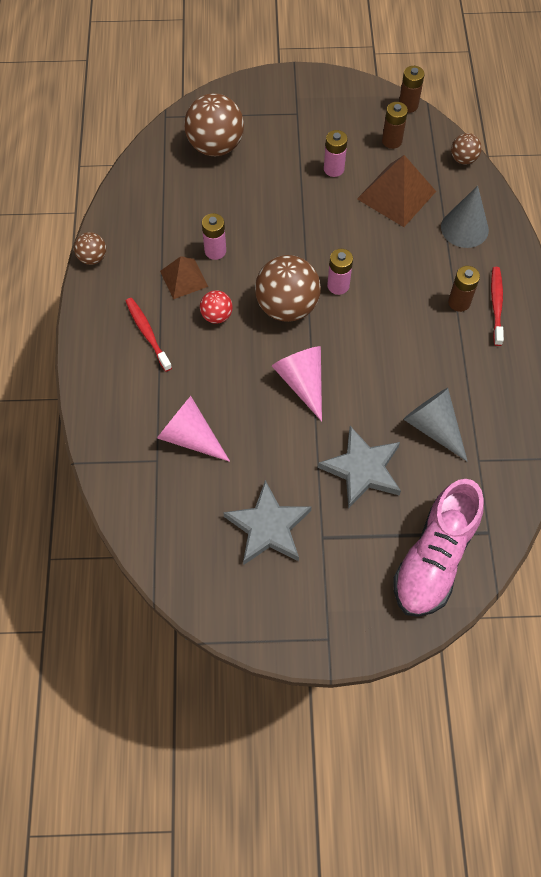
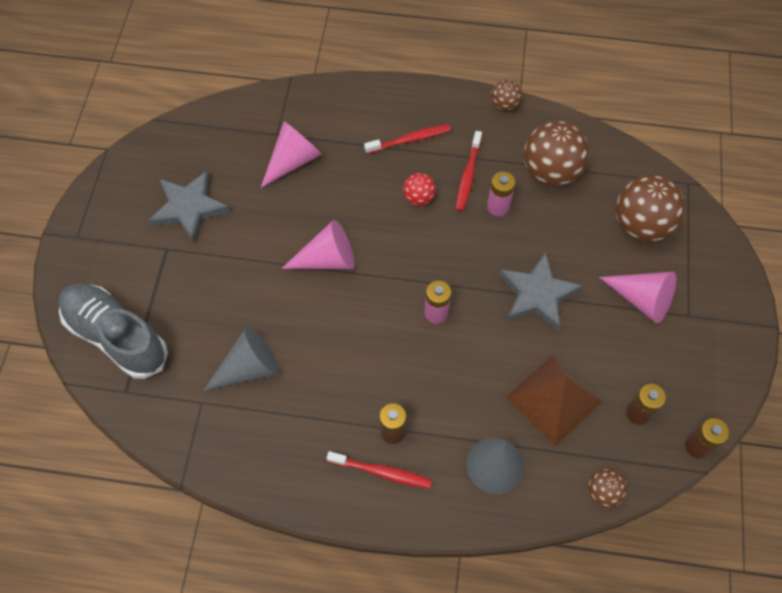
camera: 100 degrees right, 0 degrees up
brown pyramid [160,256,208,299] -> red toothbrush [456,131,482,211]
brown ball [255,255,321,322] -> brown ball moved to [524,121,589,186]
grey star [318,426,401,509] -> grey star moved to [499,252,583,331]
pink battery [324,130,348,177] -> none
pink shoe [393,479,484,617] -> grey shoe [59,283,168,379]
none -> pink cone [599,272,676,324]

